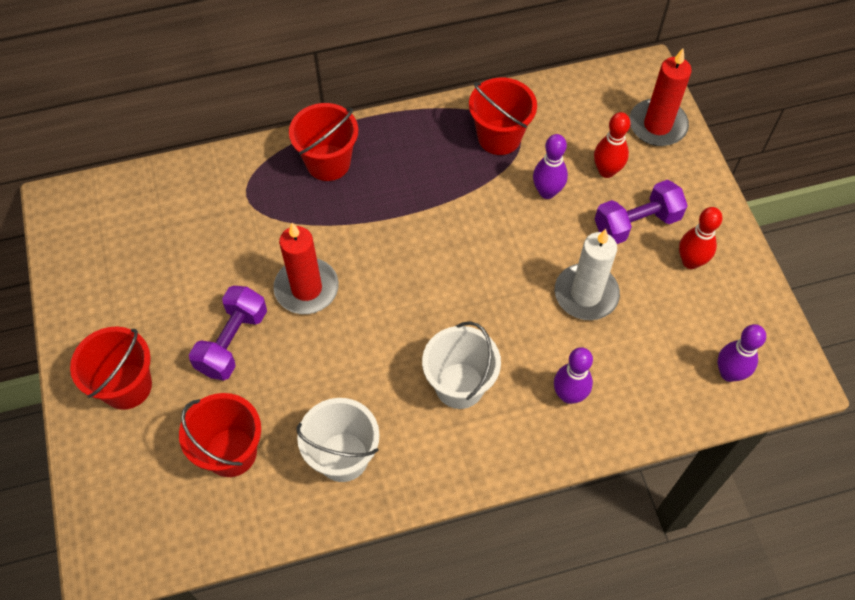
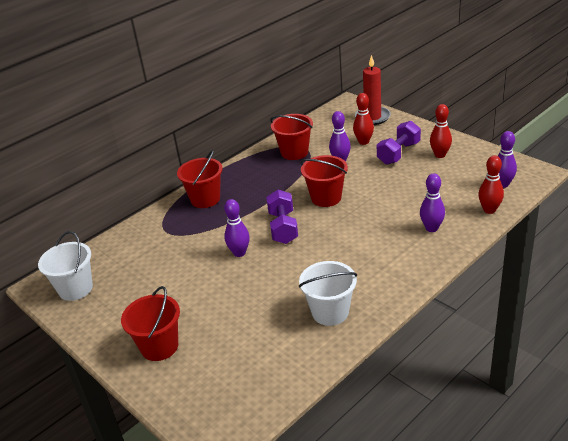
camera: 25 degrees left, 25 degrees down
red bucket [179,393,261,477] -> red bucket moved to [301,155,348,207]
purple dumbbell [189,286,267,380] -> purple dumbbell moved to [266,190,298,244]
red candle [273,223,339,314] -> purple bowling pin [224,199,250,257]
white bucket [422,321,501,409] -> white bucket moved to [38,231,93,301]
white candle [555,229,620,320] -> none
none -> red bowling pin [478,155,504,214]

